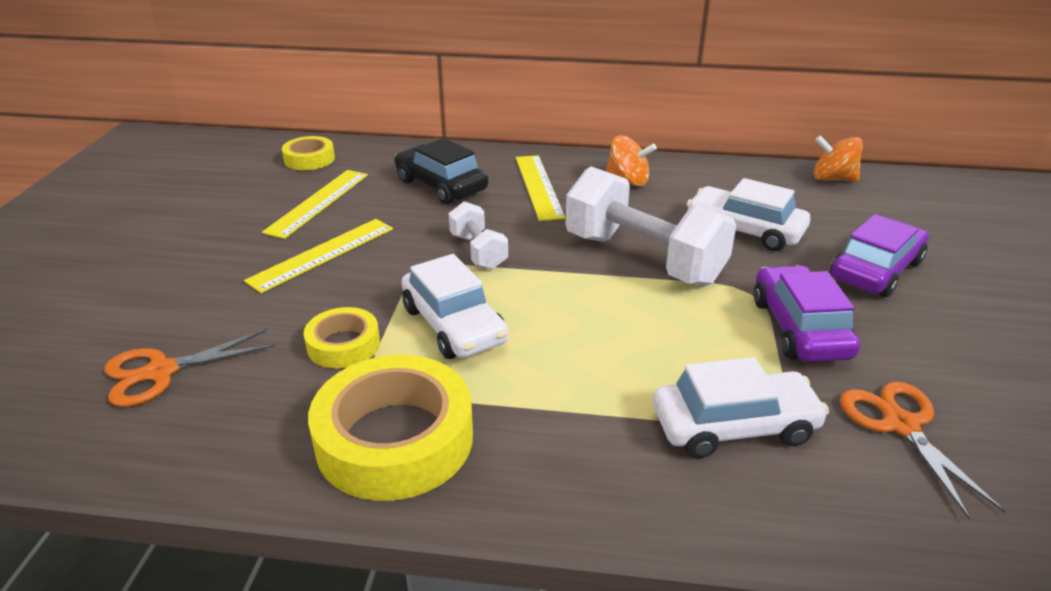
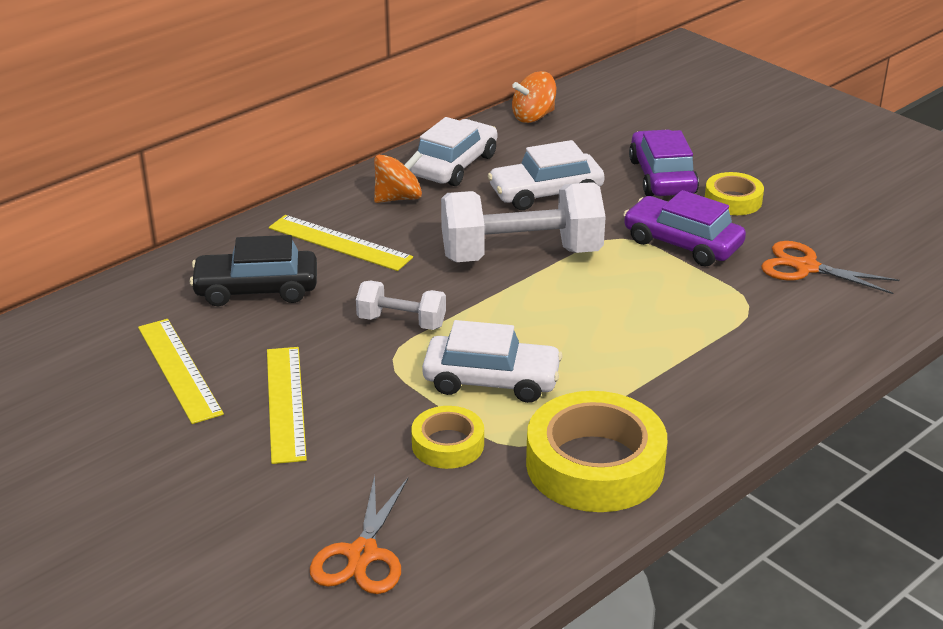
camera: 50 degrees left, 0 degrees up
yellow tape [282,136,335,170] -> yellow tape moved to [705,172,764,215]
white car [653,357,829,458] -> white car moved to [410,117,497,186]

